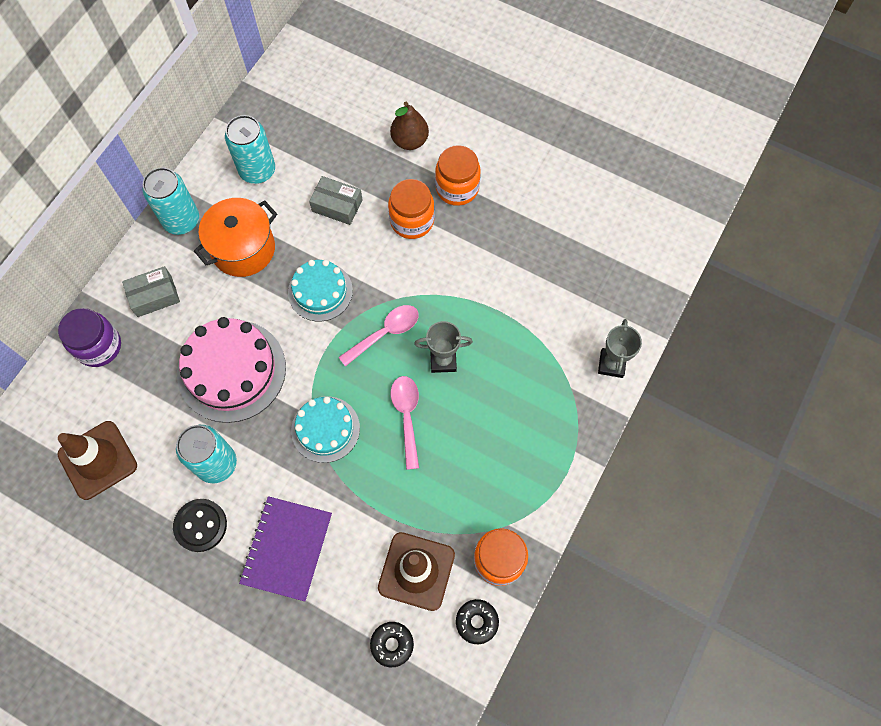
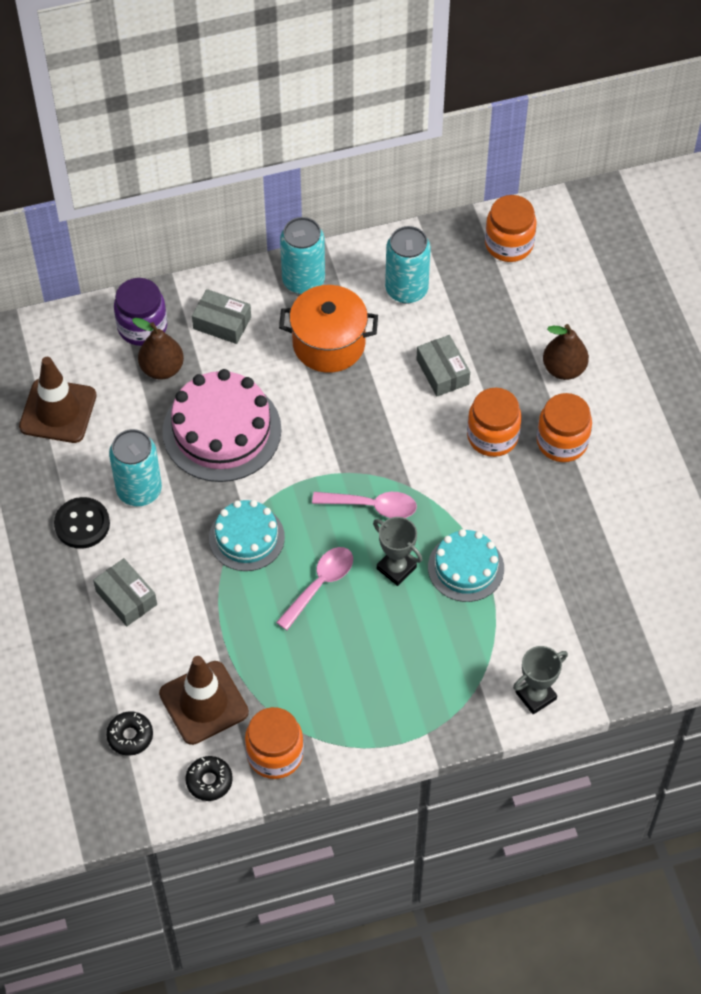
camera: 45 degrees right, 10 degrees down
purple notebook [239,496,332,601] -> grey box [93,558,157,626]
turquoise cake [288,260,353,322] -> turquoise cake moved to [428,529,504,602]
none -> brown pear [132,318,184,380]
none -> orange jar [485,195,537,262]

